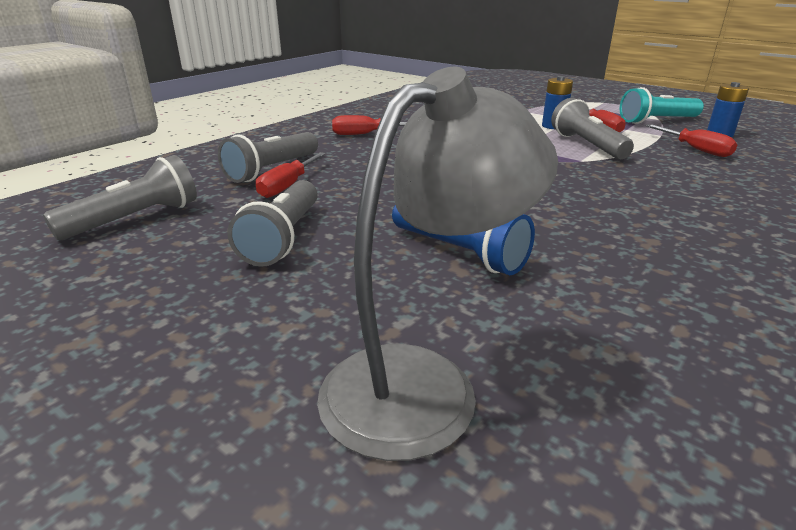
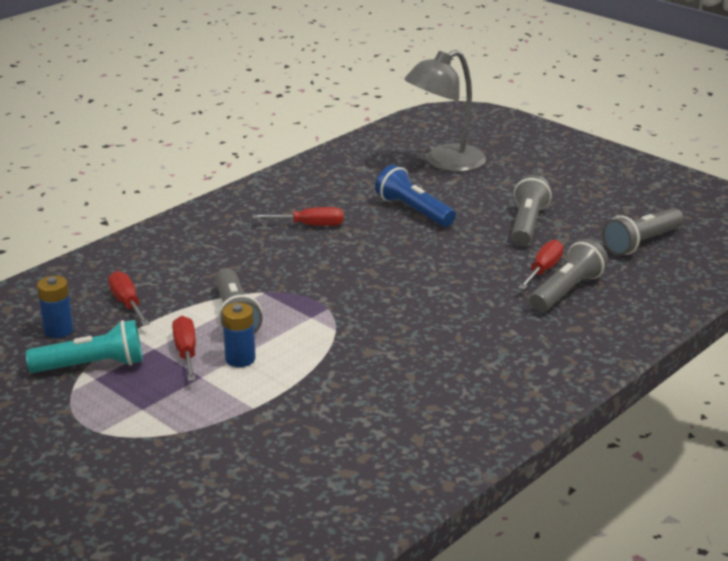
camera: 175 degrees left, 0 degrees up
red screwdriver [332,115,407,135] -> red screwdriver moved to [252,207,344,226]

